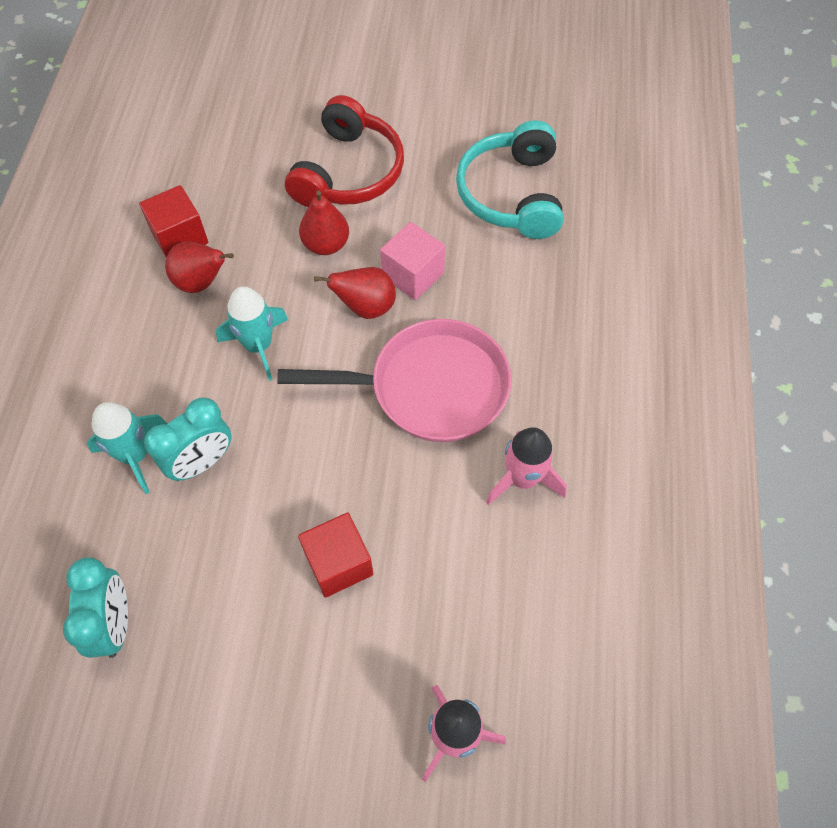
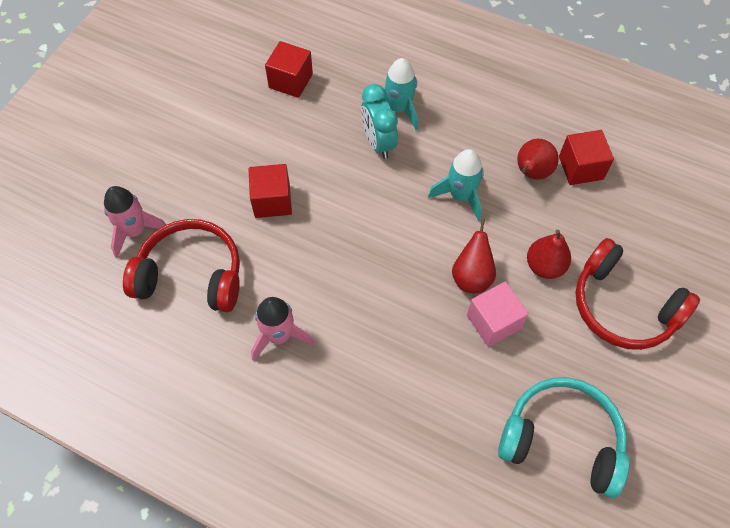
camera: 110 degrees right, 0 degrees up
turquoise clock [63,557,128,658] -> red cube [265,41,313,98]
pink pan [277,319,511,442] -> none
none -> red headphones [123,219,240,312]

